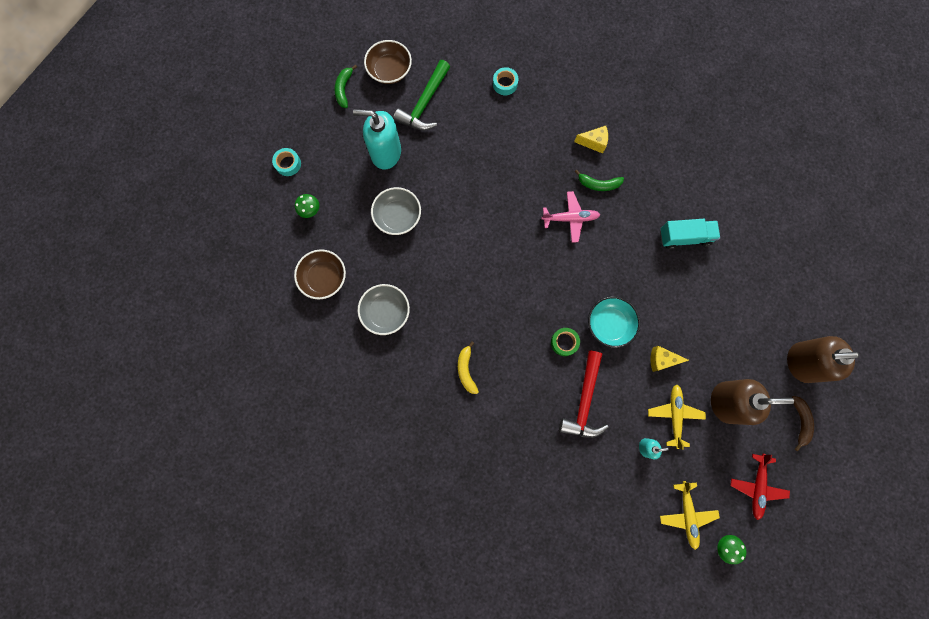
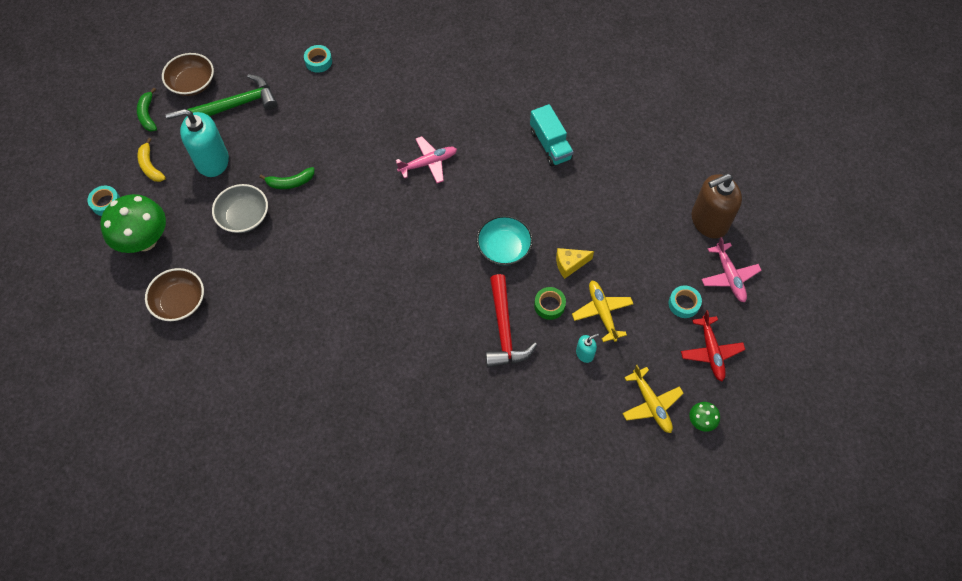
camera: 20 degrees left, 15 degrees down
green mushroom [295,194,319,218] -> green mushroom [100,194,166,253], size x2.23
grey bowl [358,284,410,335] -> none
green hammer [393,60,450,130] -> green hammer turned 120 degrees counterclockwise [187,74,277,116]
yellow banana [458,341,479,394] -> yellow banana moved to [138,138,166,182]
green tape [551,328,580,356] -> green tape moved to [534,287,566,320]
yellow cheese [574,126,608,154] -> none
green banana [574,169,624,191] -> green banana moved to [259,167,315,189]
turquoise truck [660,219,720,249] -> turquoise truck turned 90 degrees clockwise [530,104,573,166]
brown soap dispenser [711,379,794,425] -> none
brown banana [791,396,814,451] -> pink plane [701,237,762,302]
none -> turquoise tape [668,286,702,318]

